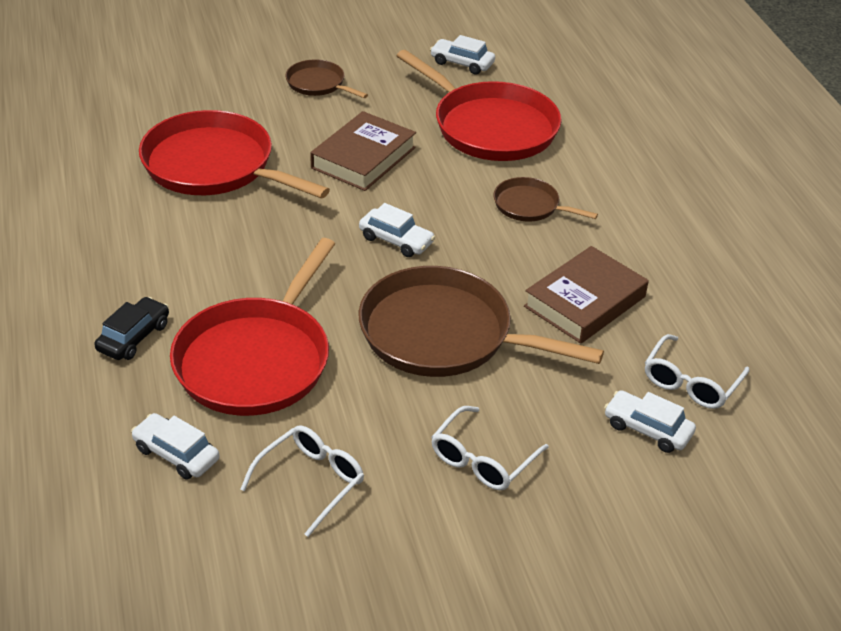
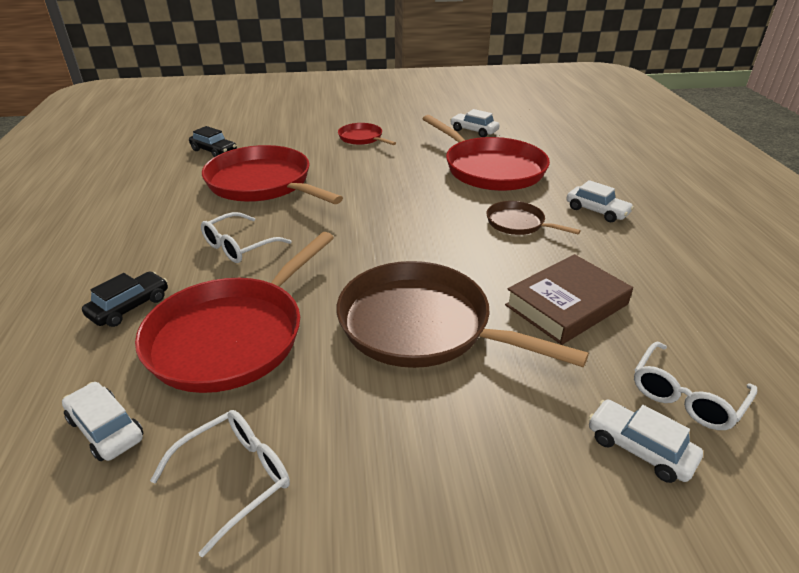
camera: 10 degrees right, 5 degrees down
brown pan [285,60,368,98] -> red pan [338,123,396,145]
brown book [310,111,416,191] -> none
white car [359,203,435,257] -> white car moved to [566,180,634,222]
white glasses [431,406,549,490] -> white glasses moved to [201,212,292,263]
none -> black car [189,126,237,157]

